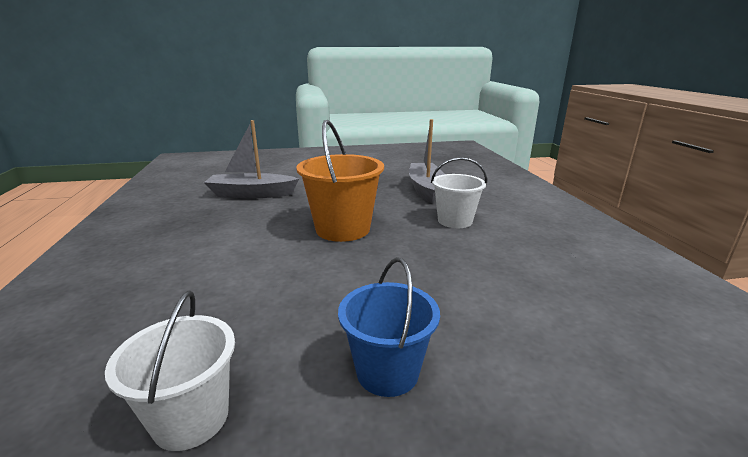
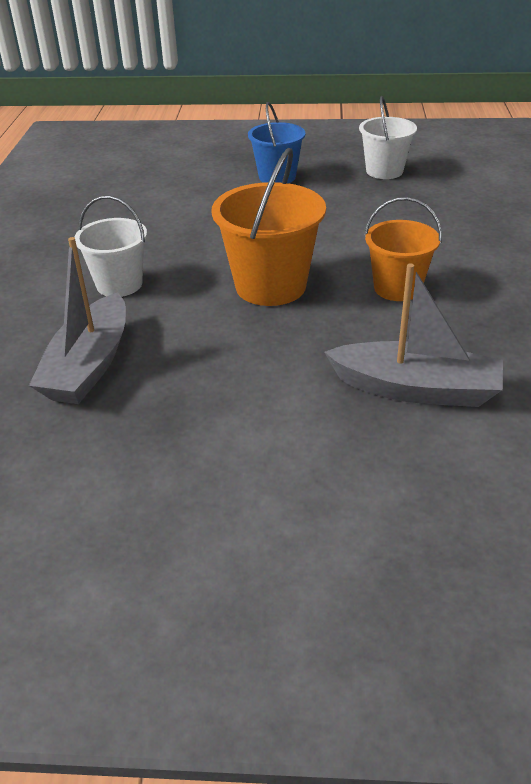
camera: 165 degrees left, 15 degrees up
none -> orange bucket [364,197,442,301]

